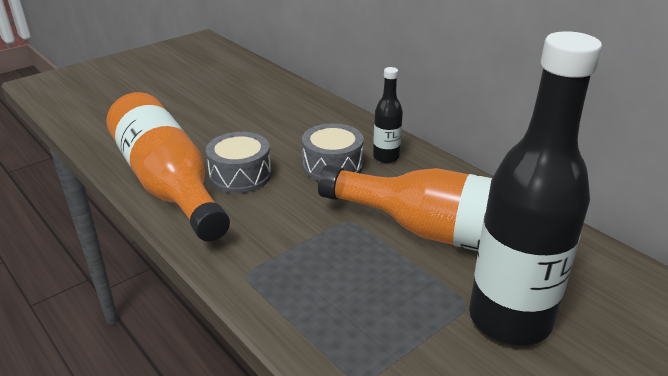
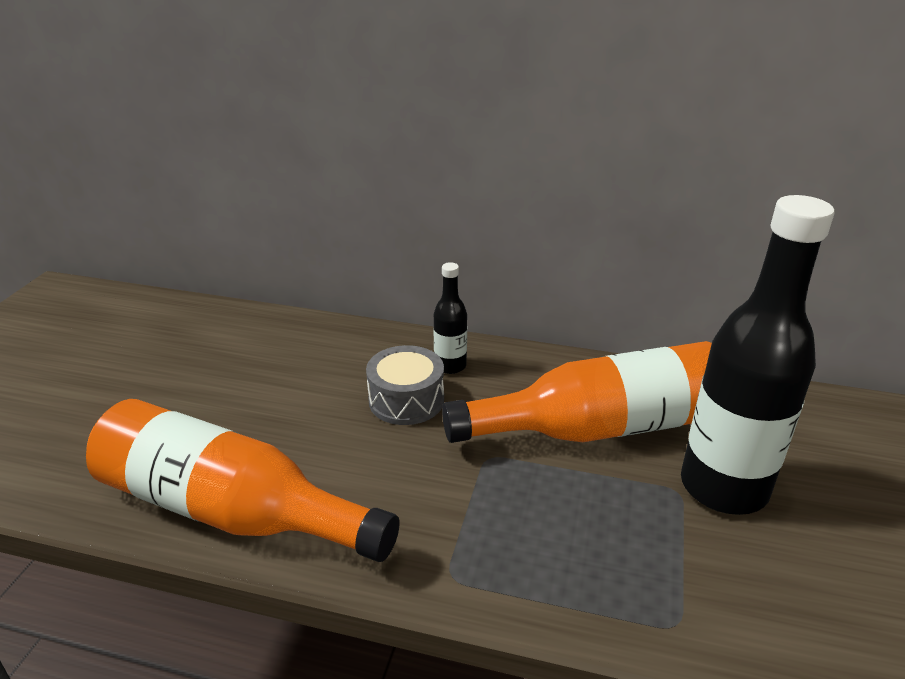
camera: 35 degrees left, 0 degrees up
grey drum [206,132,271,193] -> none

